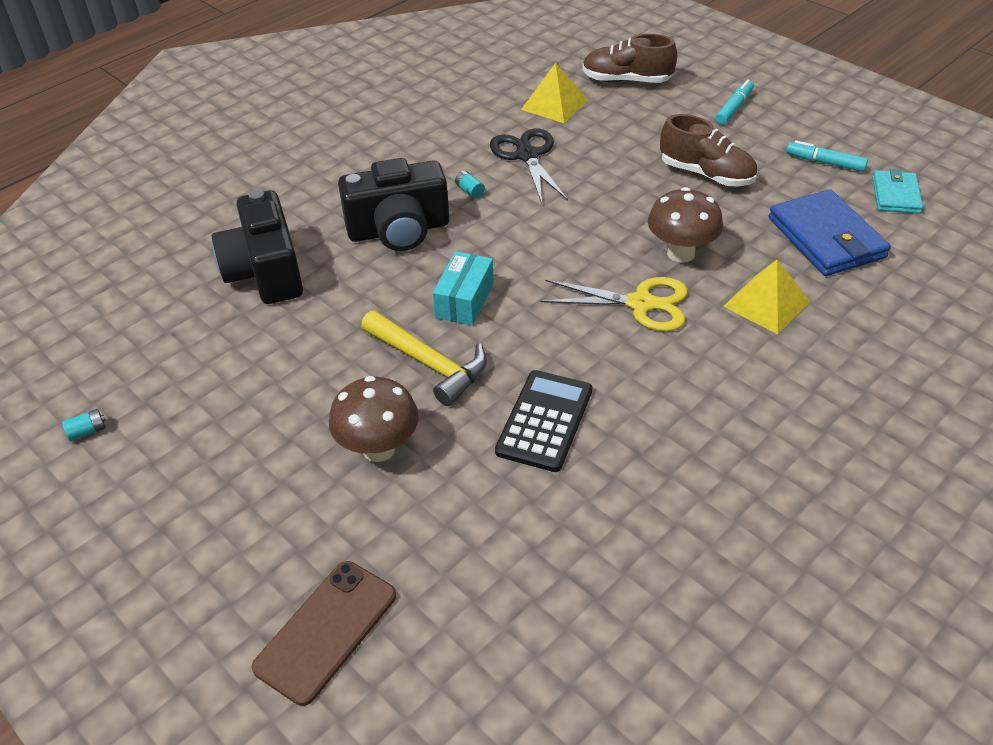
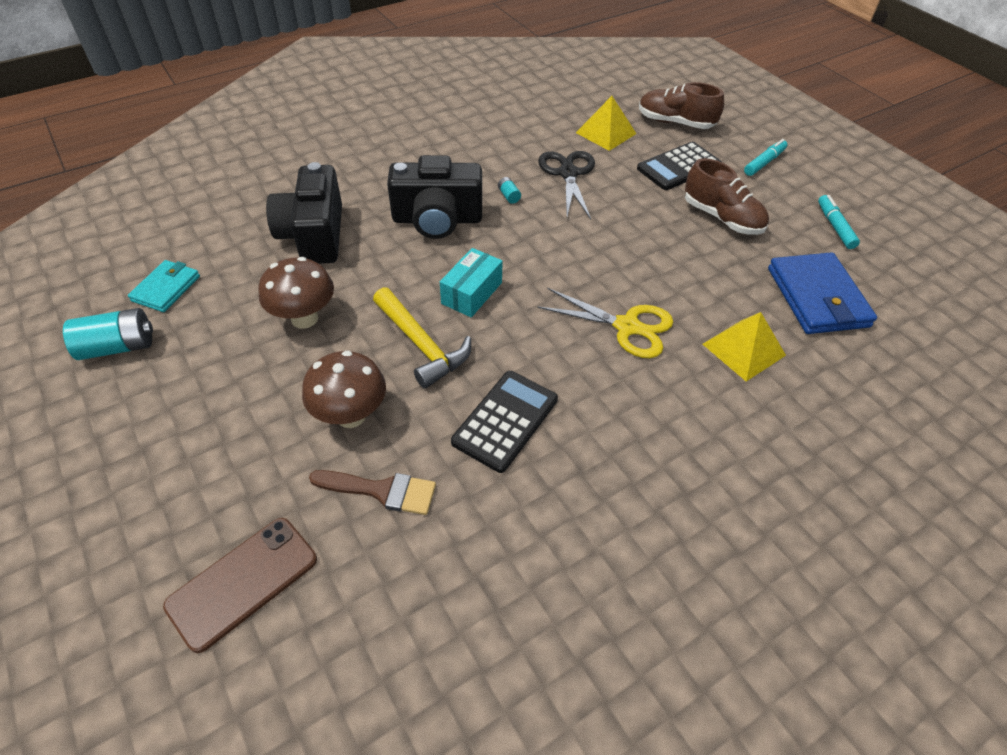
camera: 10 degrees right, 5 degrees up
turquoise battery [62,409,106,441] -> turquoise battery [63,308,153,360], size x2.17
brown mushroom [648,187,723,263] -> brown mushroom moved to [258,257,334,329]
turquoise marker [786,140,868,172] -> turquoise marker turned 45 degrees clockwise [818,195,860,249]
turquoise wallet [872,169,923,214] -> turquoise wallet moved to [128,260,200,312]
none -> brown brush [309,470,436,515]
none -> black calculator [637,142,722,190]

